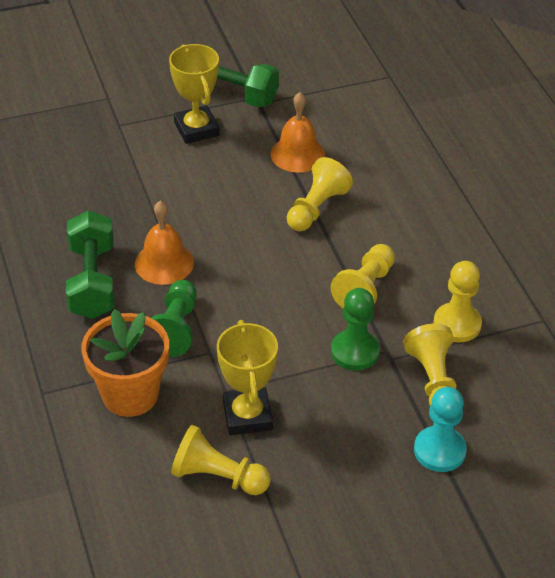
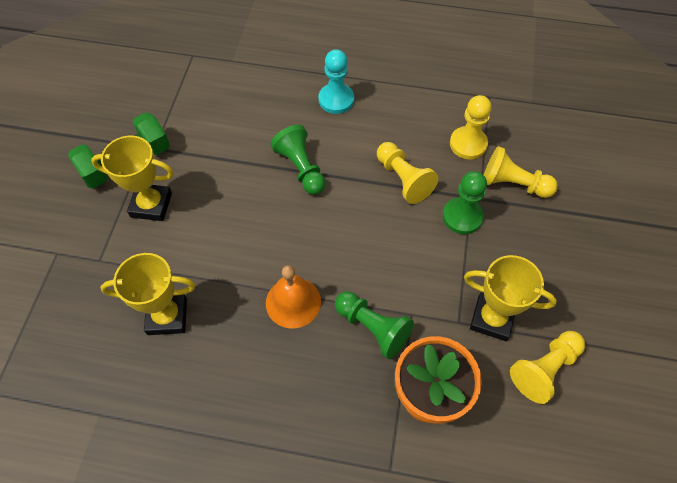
camera: 60 degrees left, 15 degrees up
green dumbbell [66,210,114,319] -> none
orange bell [271,92,325,173] -> none
yellow pawn [287,157,353,231] -> green pawn [271,125,326,195]
turquoise pawn [414,387,467,472] -> turquoise pawn moved to [318,49,354,114]
none -> yellow trophy [100,253,195,335]

